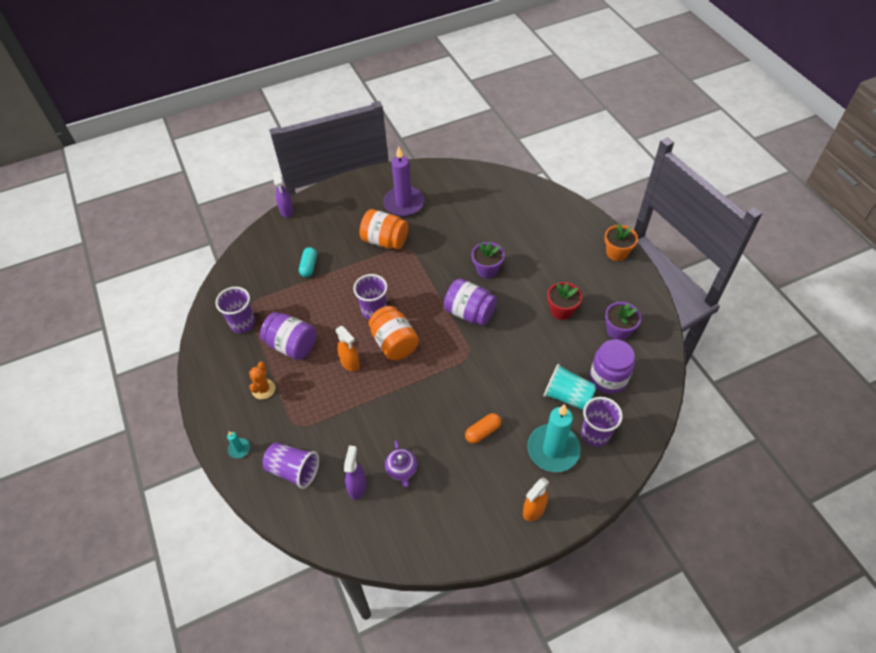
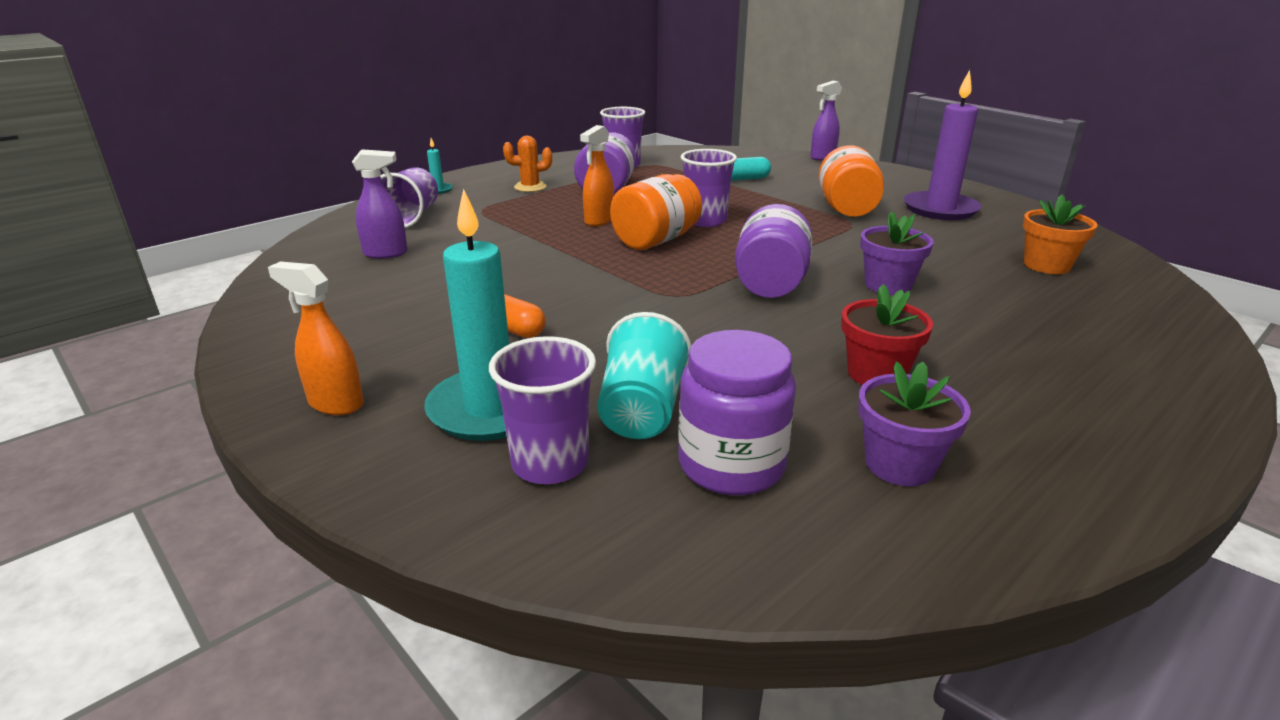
camera: 70 degrees right, 25 degrees down
purple teapot [385,440,417,487] -> none
orange flower pot [604,224,638,261] -> orange flower pot moved to [1023,194,1097,274]

